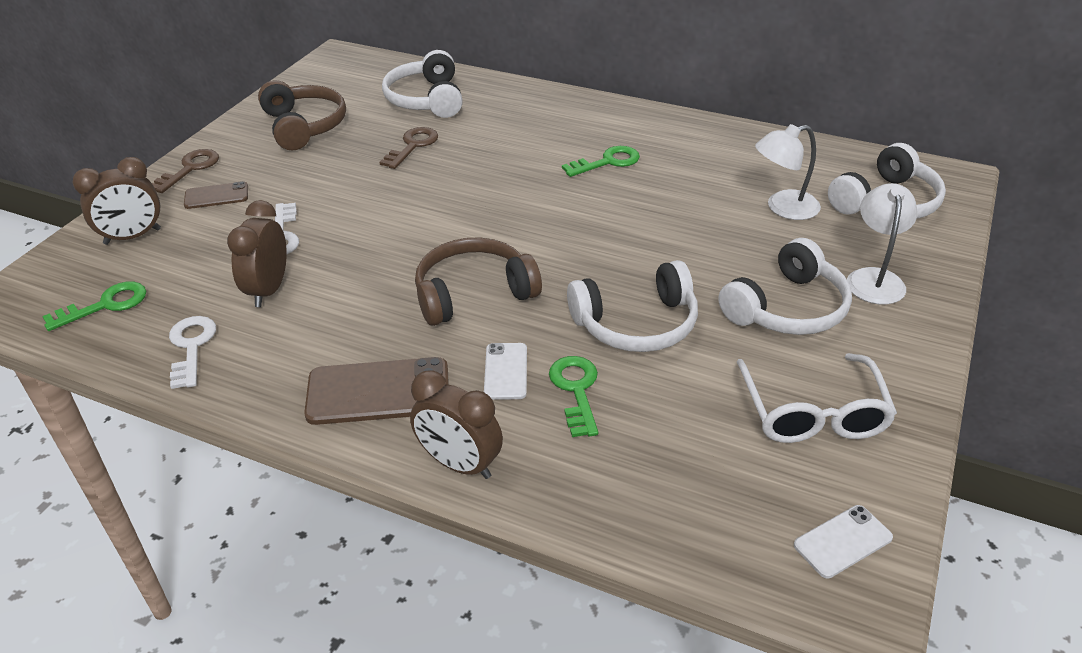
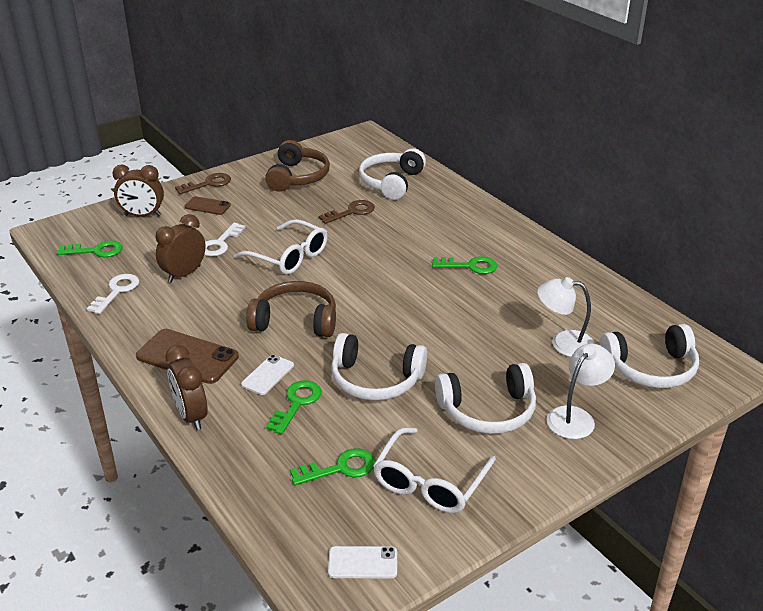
camera: 30 degrees right, 5 degrees down
none -> white glasses [234,219,328,275]
none -> green key [290,448,375,486]

